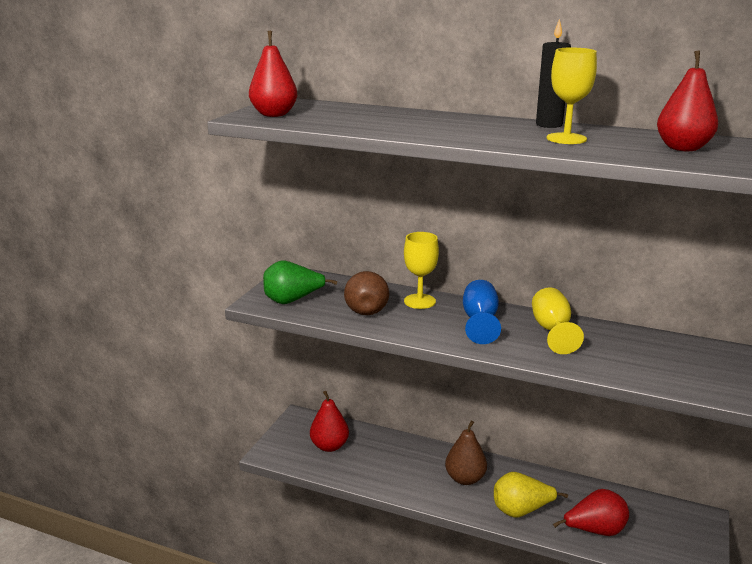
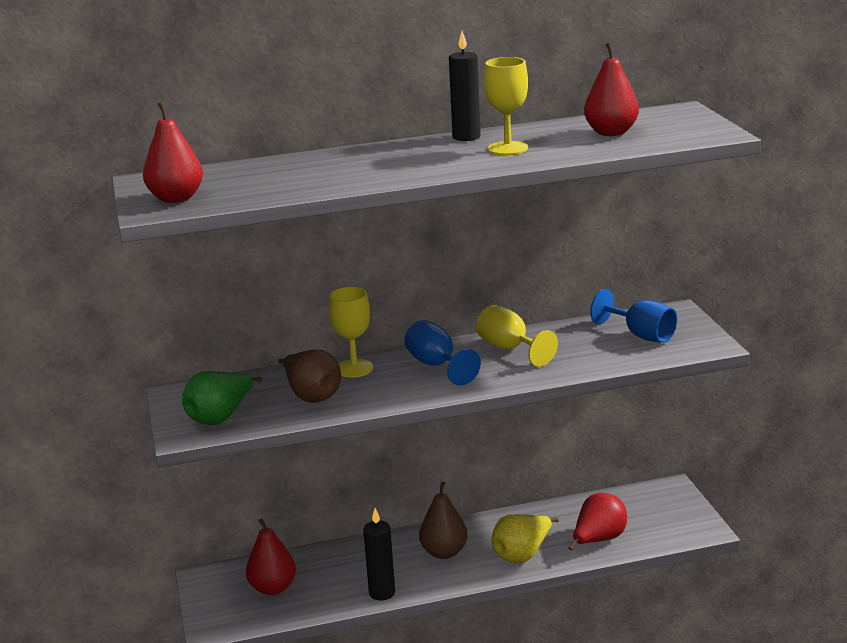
camera: 35 degrees left, 0 degrees up
none -> black candle [363,508,395,601]
none -> blue goblet [590,289,677,343]

